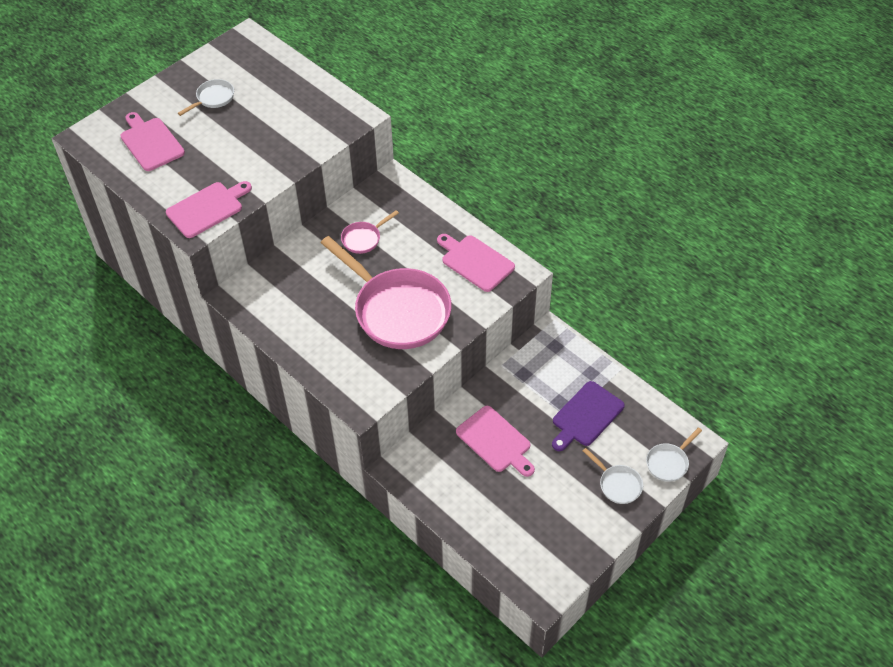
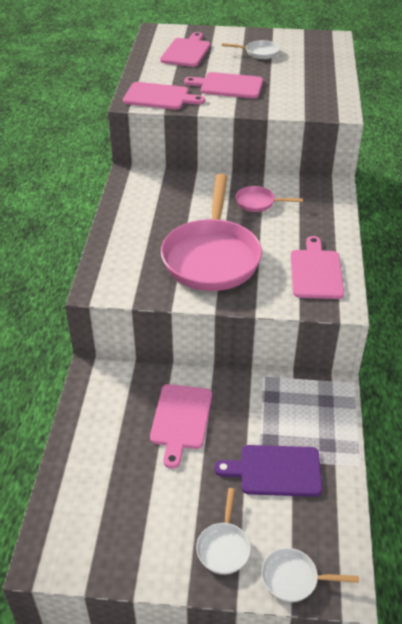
camera: 50 degrees right, 10 degrees down
none -> pink cutting board [184,72,263,99]

